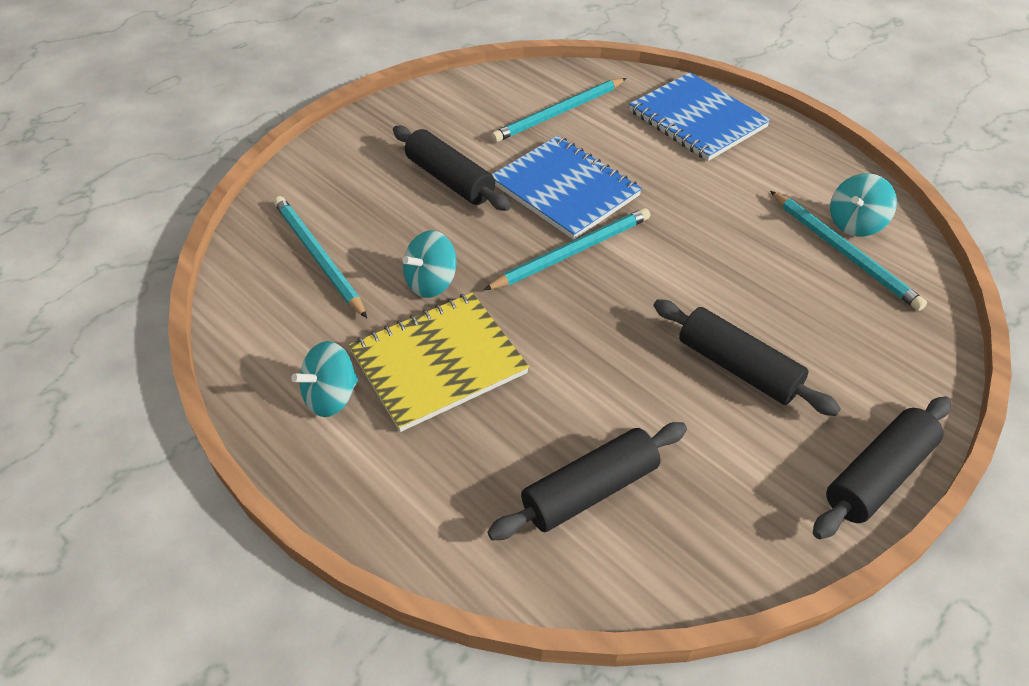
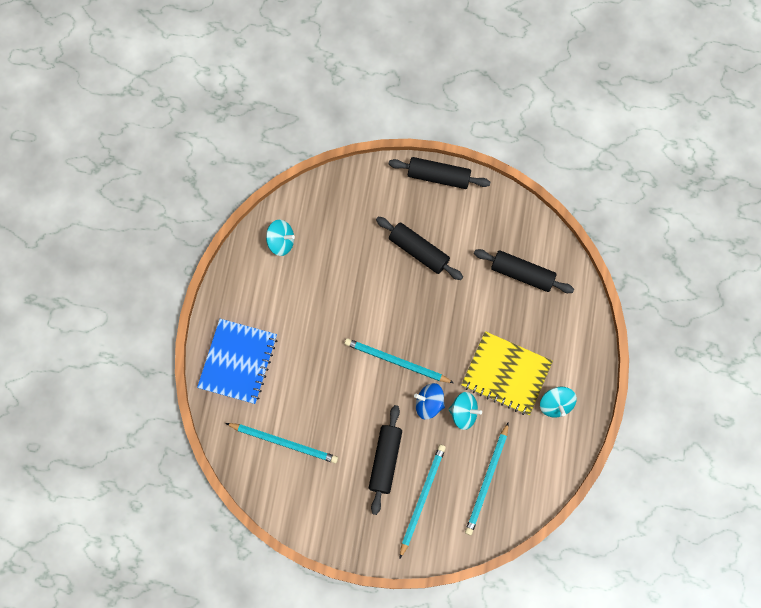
camera: 125 degrees left, 25 degrees up
turquoise spinning top [291,341,358,417] -> turquoise spinning top turned 60 degrees clockwise [540,387,577,418]
blue notebook [492,136,642,240] -> none
black rolling pin [653,299,841,416] -> black rolling pin turned 60 degrees counterclockwise [376,217,463,280]
turquoise pencil [770,191,927,311] -> turquoise pencil moved to [400,445,446,558]
none -> blue spinning top [414,383,445,420]

